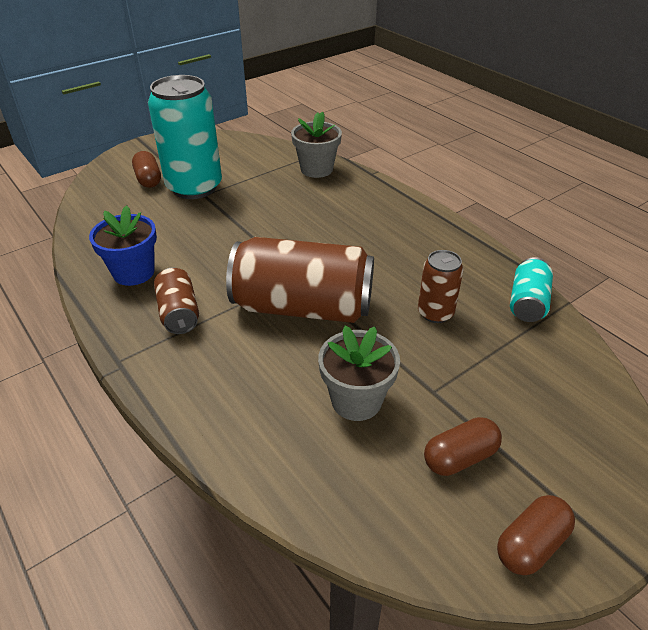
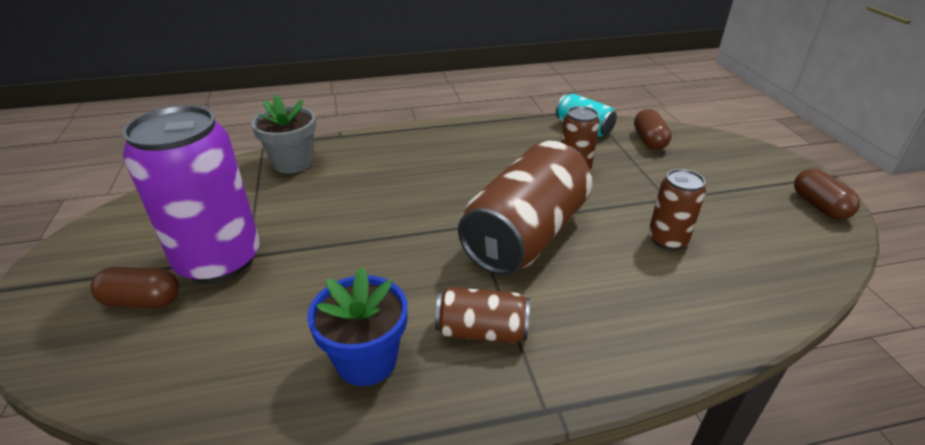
camera: 65 degrees left, 5 degrees down
turquoise can [148,75,222,199] -> purple can [123,105,260,283]
grey flower pot [318,325,400,421] -> brown can [648,169,706,250]
brown capsule [424,417,502,476] -> brown capsule moved to [634,109,672,150]

